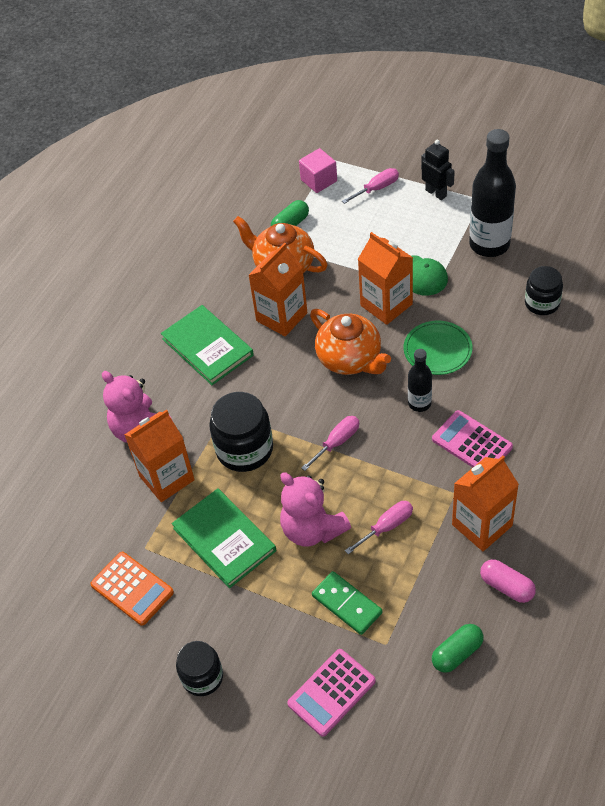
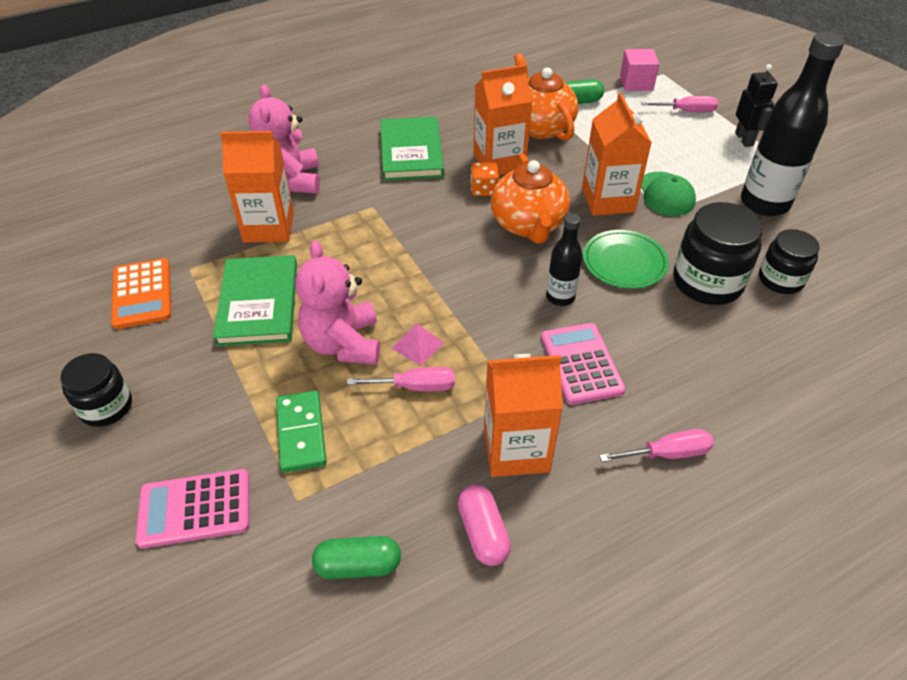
camera: 30 degrees right, 5 degrees down
black jar [209,392,273,472] -> black jar moved to [673,202,763,305]
pink screwdriver [301,416,359,471] -> pink screwdriver moved to [600,429,714,462]
none -> pink pyramid [391,323,444,366]
none -> orange dice [471,162,499,196]

